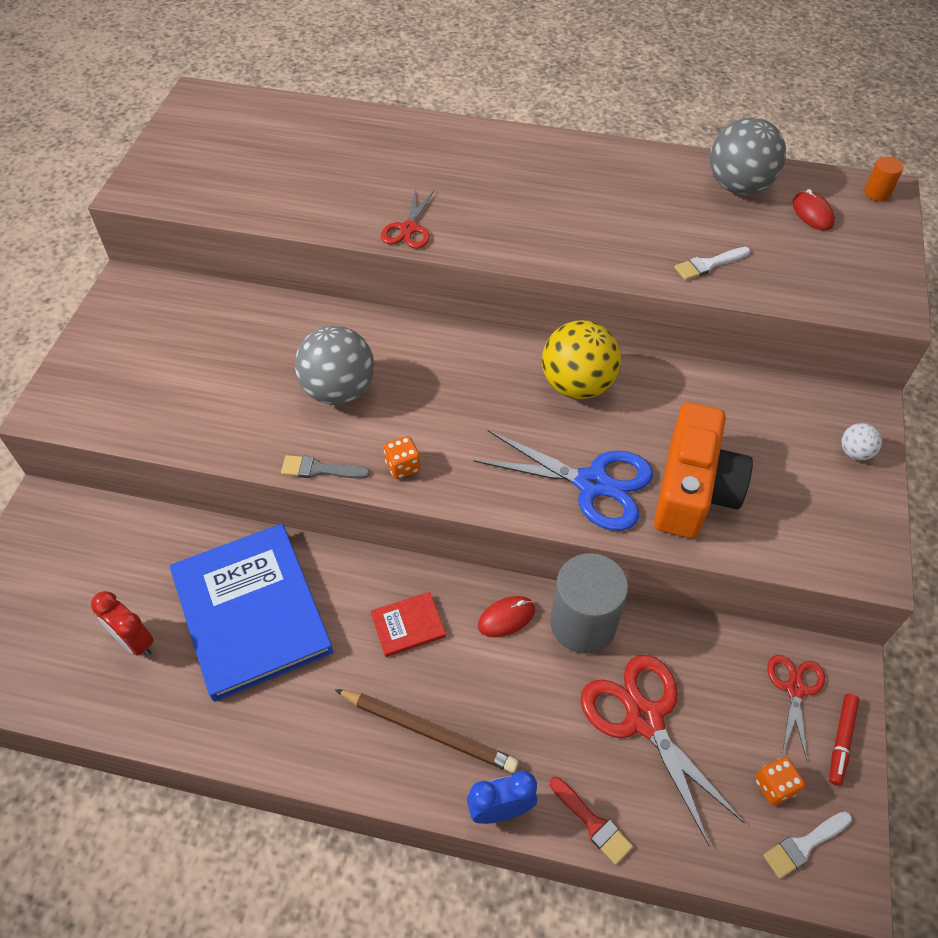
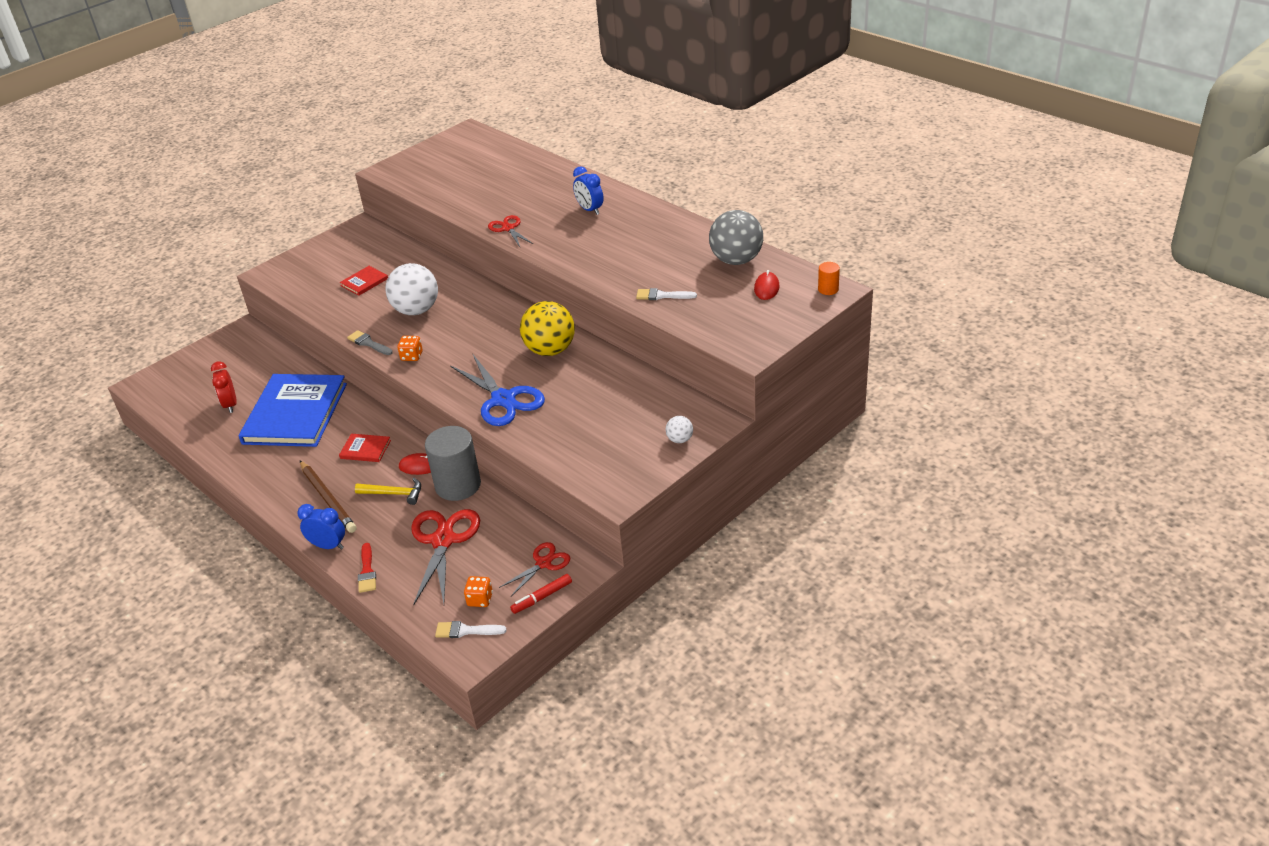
camera: 35 degrees right, 15 degrees down
grey ball [295,326,374,405] -> white ball [386,263,438,315]
red scissors [381,188,435,249] -> red scissors turned 105 degrees clockwise [488,215,533,247]
orange camera [654,402,753,538] -> none
none -> red book [340,266,388,296]
none -> yellow hammer [355,478,421,505]
none -> blue clock [573,166,604,215]

